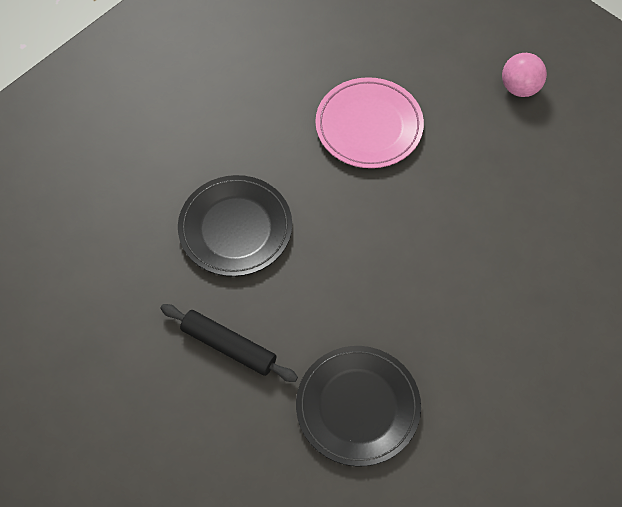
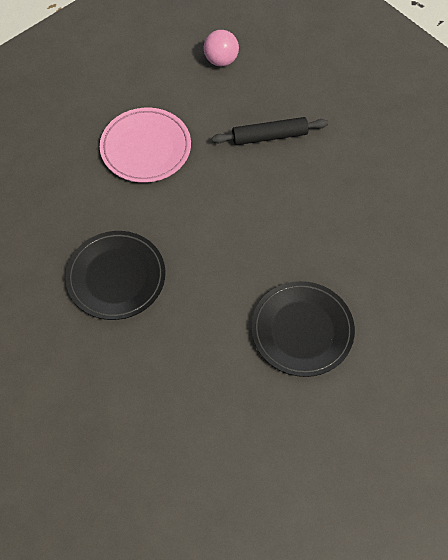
camera: 40 degrees left, 0 degrees up
black rolling pin [160,304,298,382] -> black rolling pin moved to [212,117,328,145]

